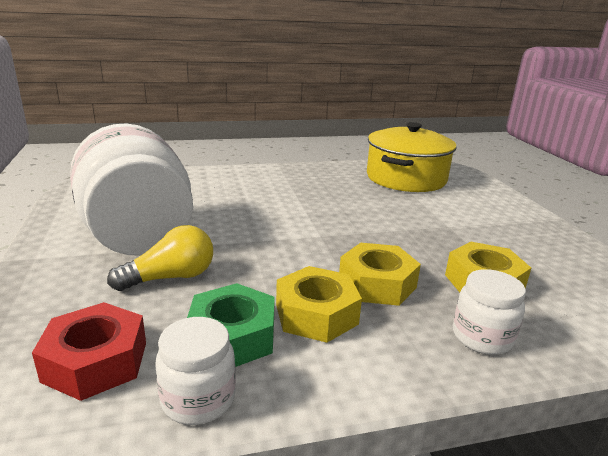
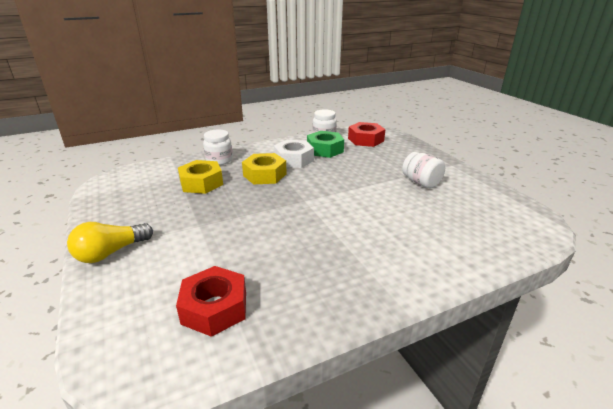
camera: 170 degrees right, 5 degrees up
white jar [70,123,193,256] -> white jar [402,152,445,188], size x0.44
yellow light bulb [107,225,213,291] -> yellow light bulb moved to [67,222,153,263]
yellow nut [276,266,362,343] -> white nut [274,140,314,168]
yellow pot [367,122,457,192] -> red nut [176,266,246,337]

